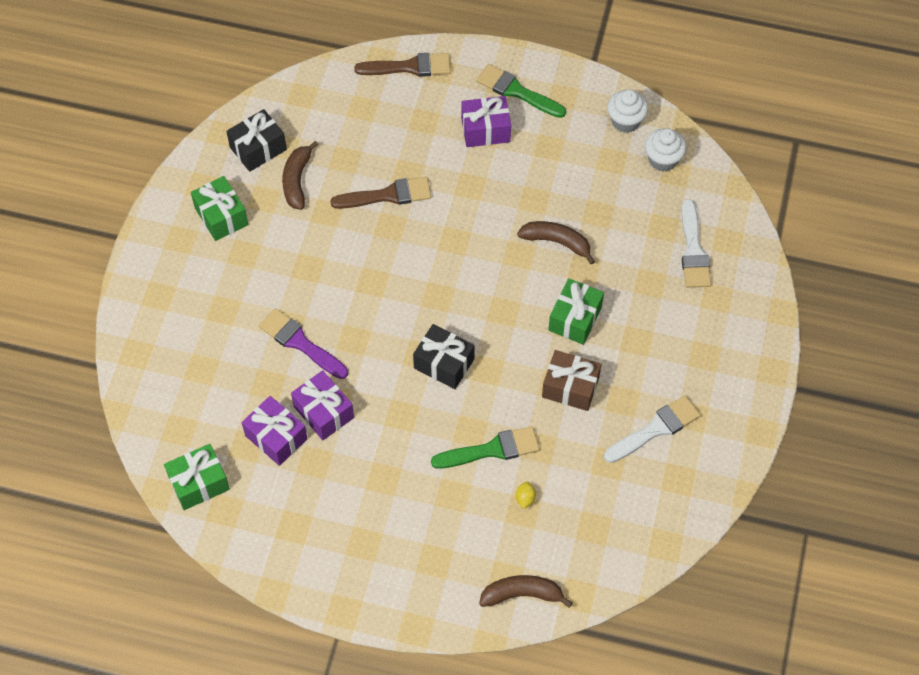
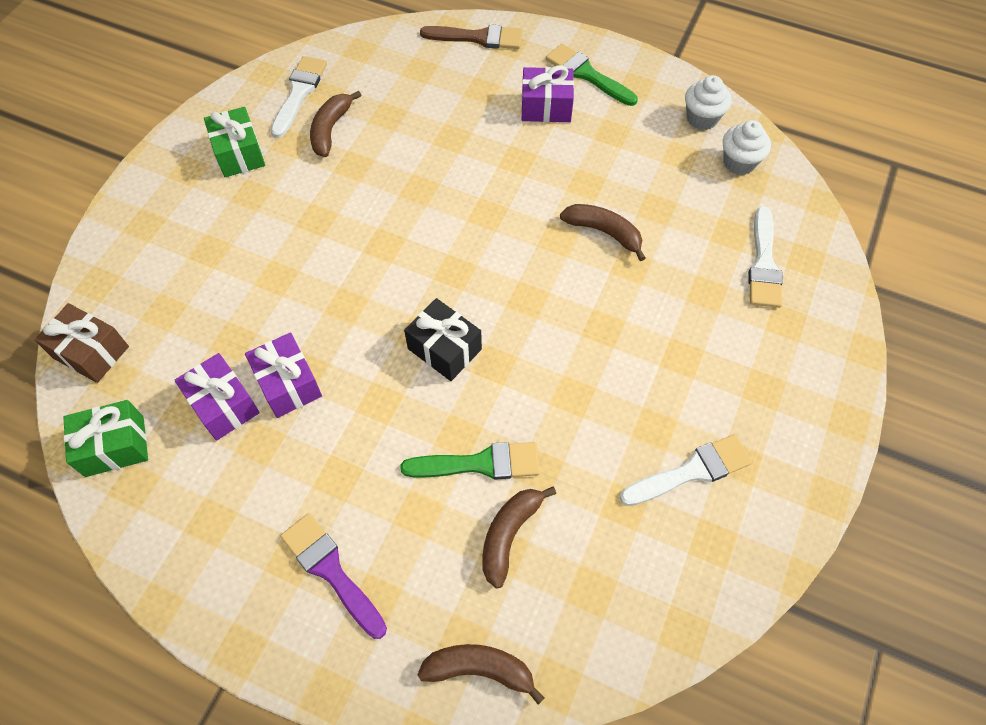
camera: 10 degrees right, 0 degrees up
black gift [226,109,287,172] -> white brush [271,56,327,138]
purple brush [259,308,348,379] -> purple brush moved to [280,513,387,639]
brown brush [330,177,431,209] -> none
yellow lemon [516,482,536,509] -> brown banana [482,487,556,589]
brown gift [542,350,601,411] -> brown gift moved to [34,303,129,383]
green gift [548,278,604,345] -> none

